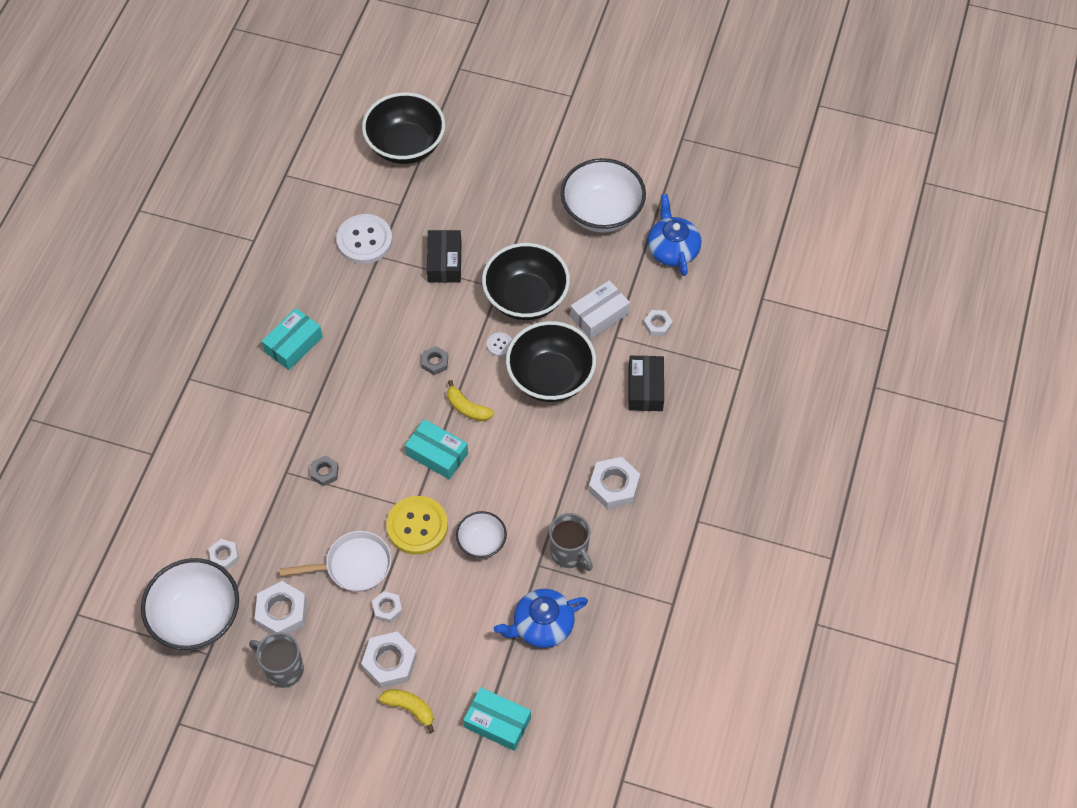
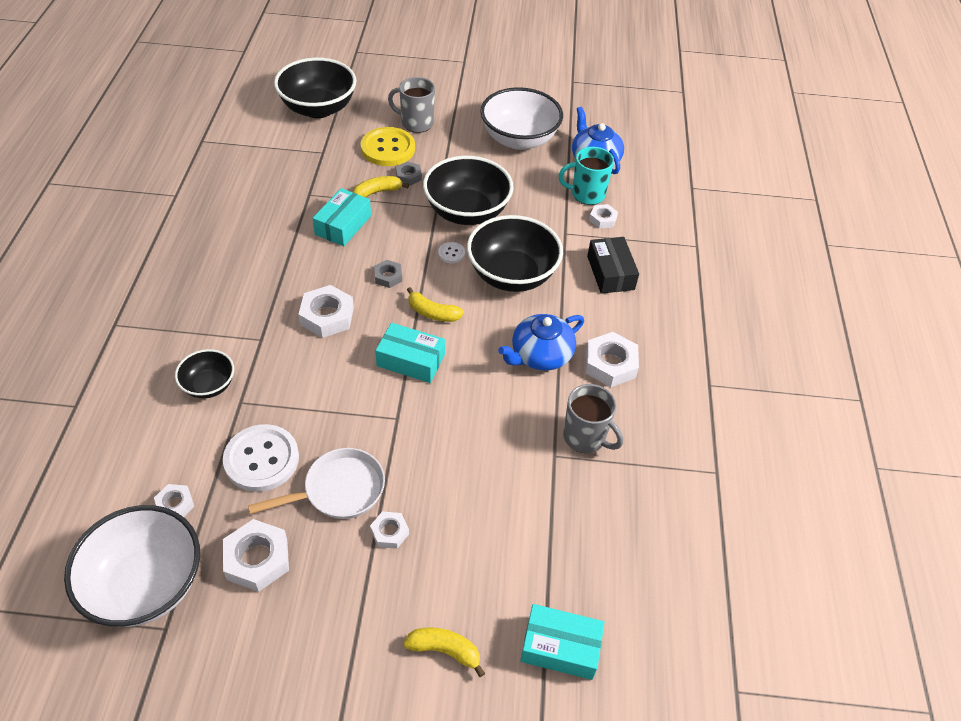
camera: 15 degrees left, 10 degrees down
grey mug [249,632,304,688] -> grey mug moved to [388,77,435,133]
turquoise box [262,308,323,370] -> turquoise box moved to [313,188,371,246]
grey nut [310,455,339,486] -> grey nut moved to [396,161,422,186]
white button [336,214,392,264] -> white button moved to [223,424,299,492]
white nut [361,632,417,688] -> white nut moved to [299,285,354,338]
yellow button [386,496,448,555] -> yellow button moved to [361,127,415,166]
black box [427,230,461,283] -> yellow banana [352,176,409,198]
white bowl [456,511,507,558] -> none
blue teapot [494,589,588,648] -> blue teapot moved to [498,314,584,370]
white box [570,280,630,339] -> none
none -> black bowl [175,349,234,398]
none -> turquoise mug [559,147,614,205]

